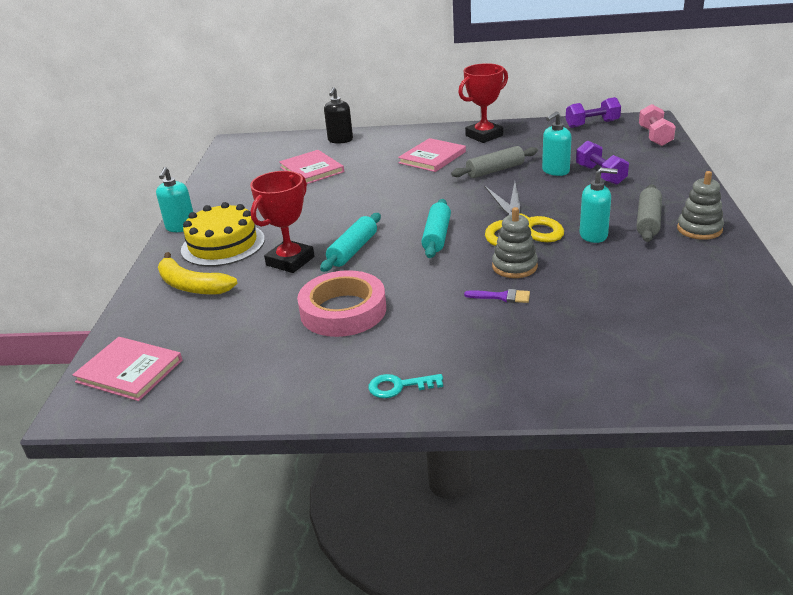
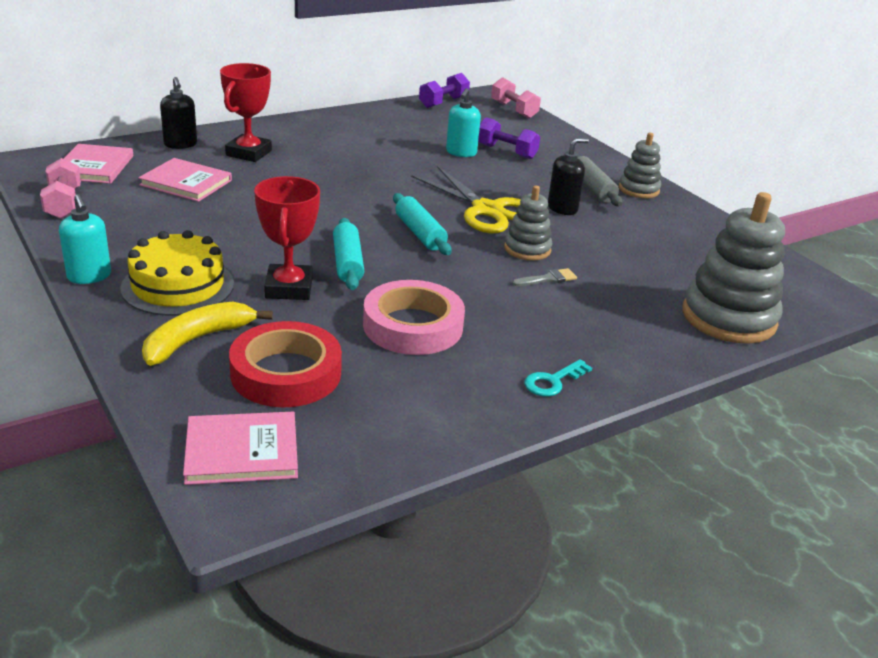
camera: 40 degrees left, 0 degrees up
yellow banana [158,252,238,295] -> yellow banana turned 135 degrees clockwise [142,301,273,366]
pink book [398,138,466,172] -> pink book moved to [64,144,133,184]
grey rolling pin [451,146,538,178] -> none
red trophy [458,63,508,143] -> red trophy moved to [220,63,272,162]
purple brush [464,289,530,303] -> grey brush [512,268,577,286]
turquoise soap dispenser [580,168,618,243] -> black soap dispenser [548,138,589,215]
none -> pink dumbbell [40,158,81,219]
none -> red tape [229,321,342,407]
none -> grey stacking toy [683,192,785,344]

